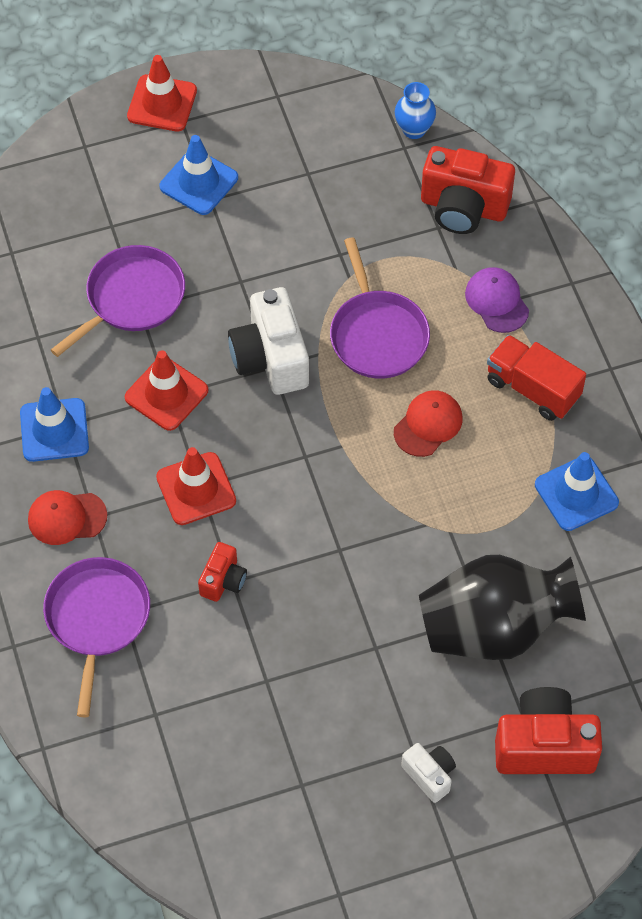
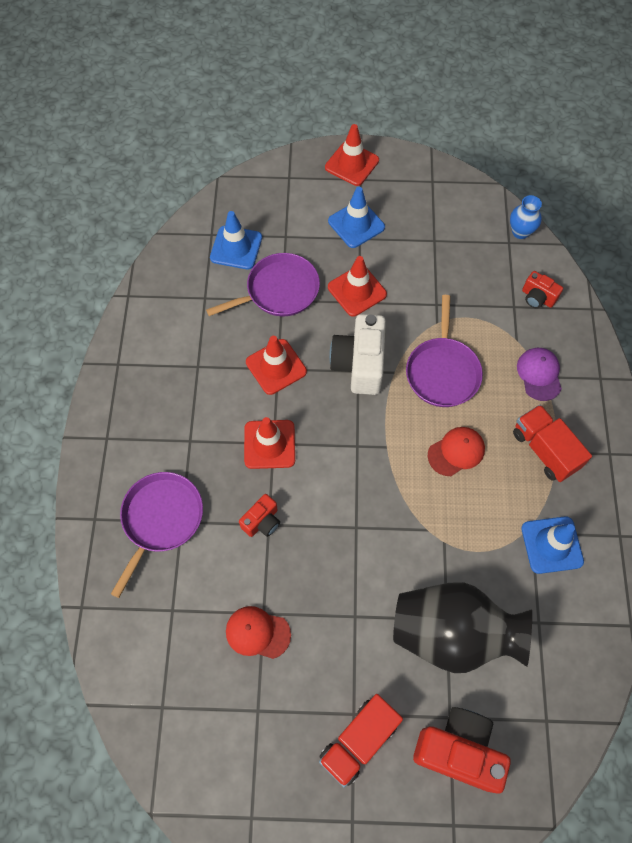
camera: 20 degrees right, 5 degrees up
blue traffic cone [20,387,89,462] -> blue traffic cone moved to [210,211,262,269]
red cap [28,490,107,545] -> red cap moved to [226,606,291,659]
white camera [401,743,456,803] -> red truck [319,694,403,788]
red camera [421,146,515,234] -> red camera [522,271,563,309], size x0.53
none -> red traffic cone [328,256,387,317]

